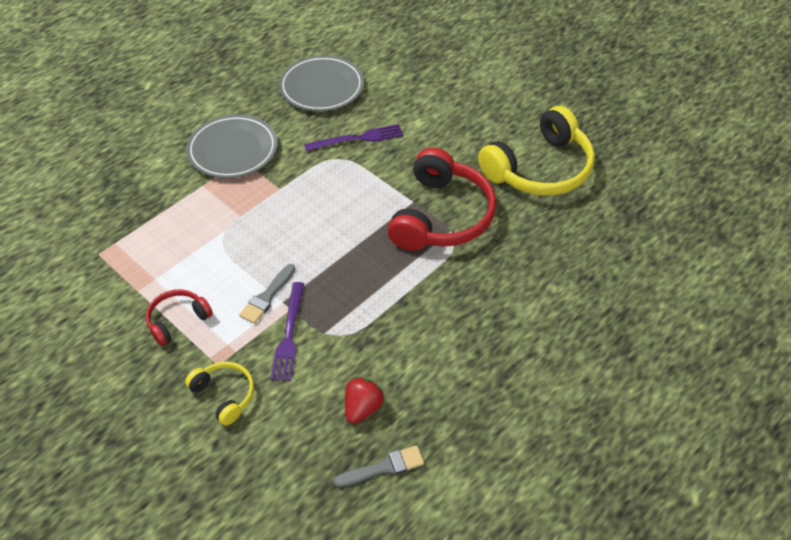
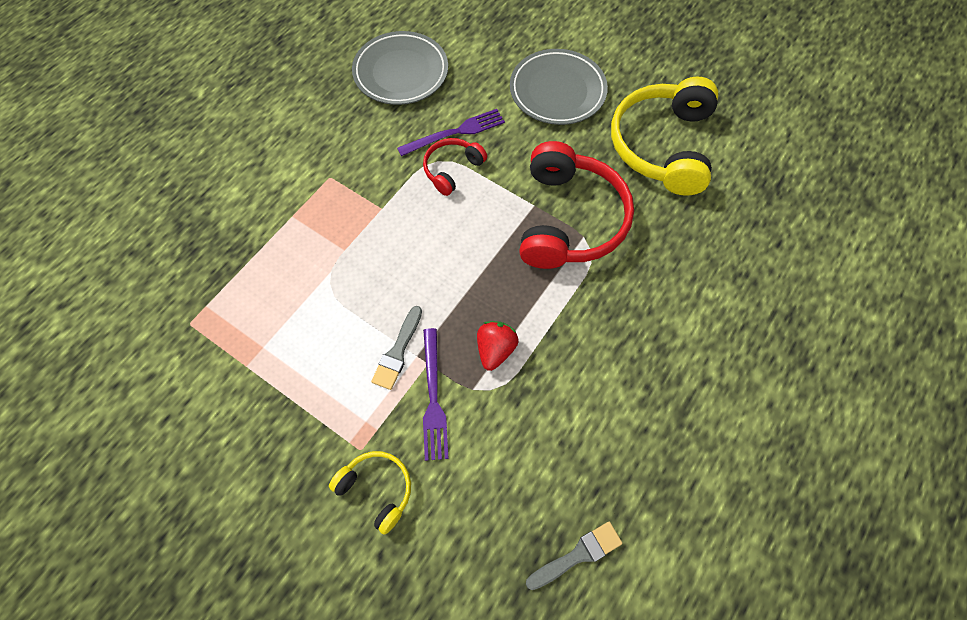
camera: 10 degrees left, 15 degrees up
red headphones [146,289,213,346] -> red headphones moved to [423,138,487,196]
grey plate [186,115,278,178] -> grey plate moved to [510,49,608,125]
red strawberry [345,377,384,424] -> red strawberry moved to [477,321,519,371]
yellow headphones [478,106,595,196] -> yellow headphones turned 150 degrees clockwise [611,76,718,196]

